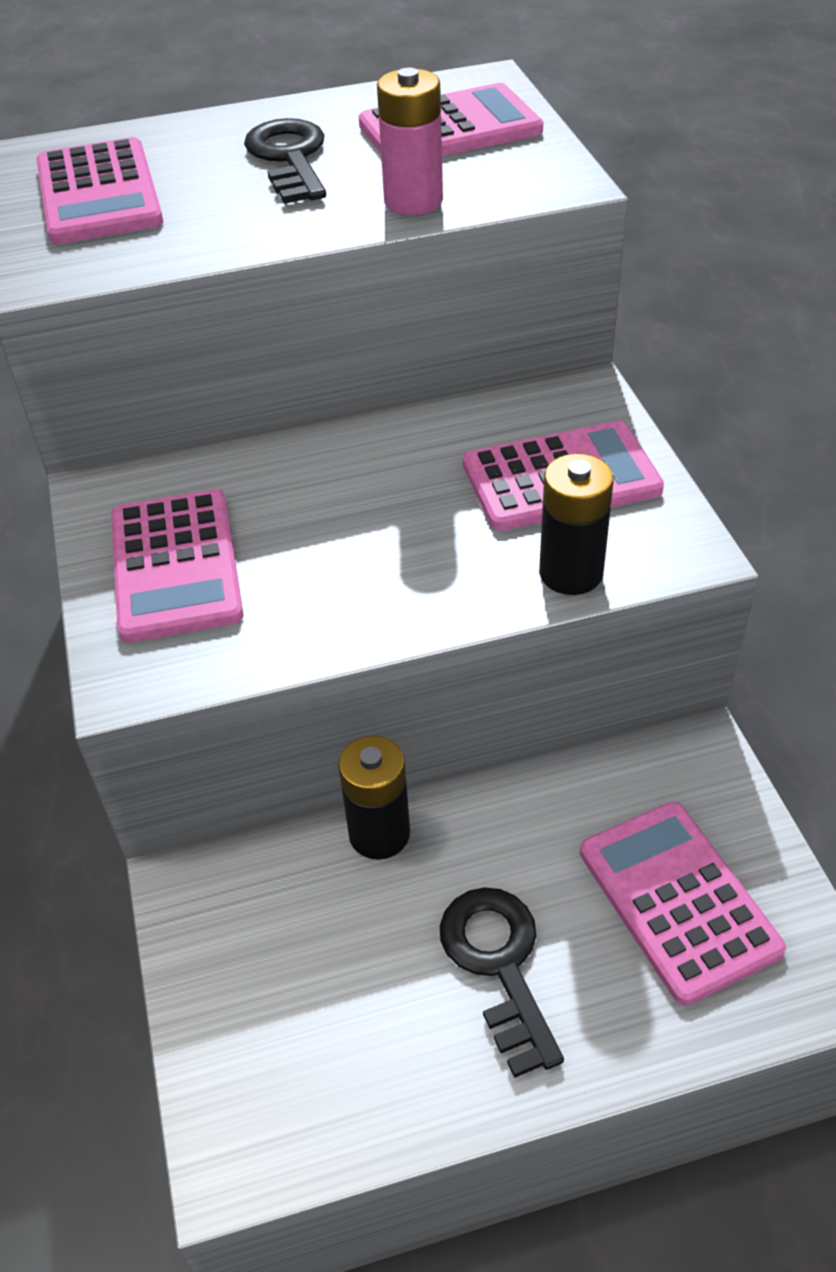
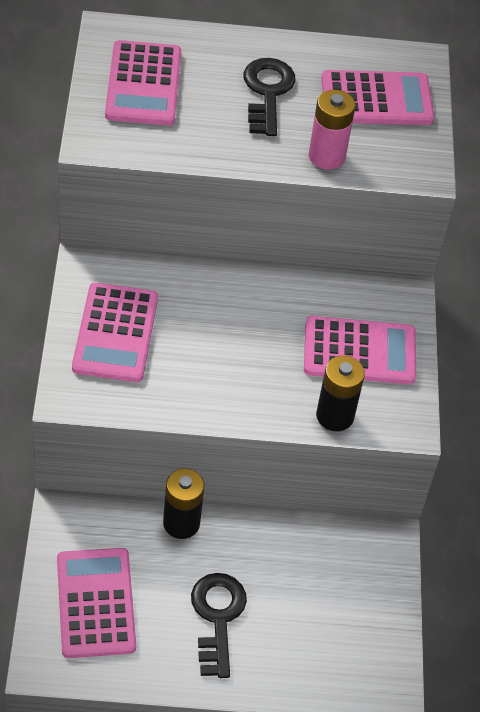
camera: 10 degrees right, 5 degrees up
pink calculator [580,802,786,1006] -> pink calculator moved to [57,548,136,658]

